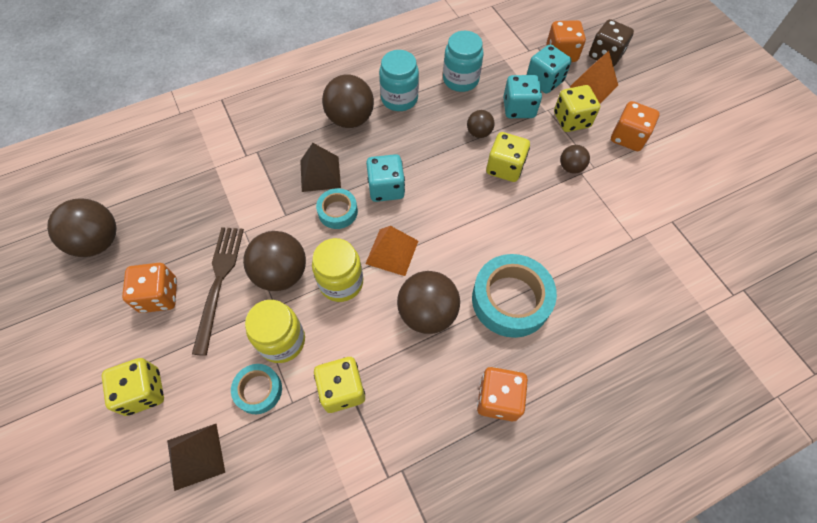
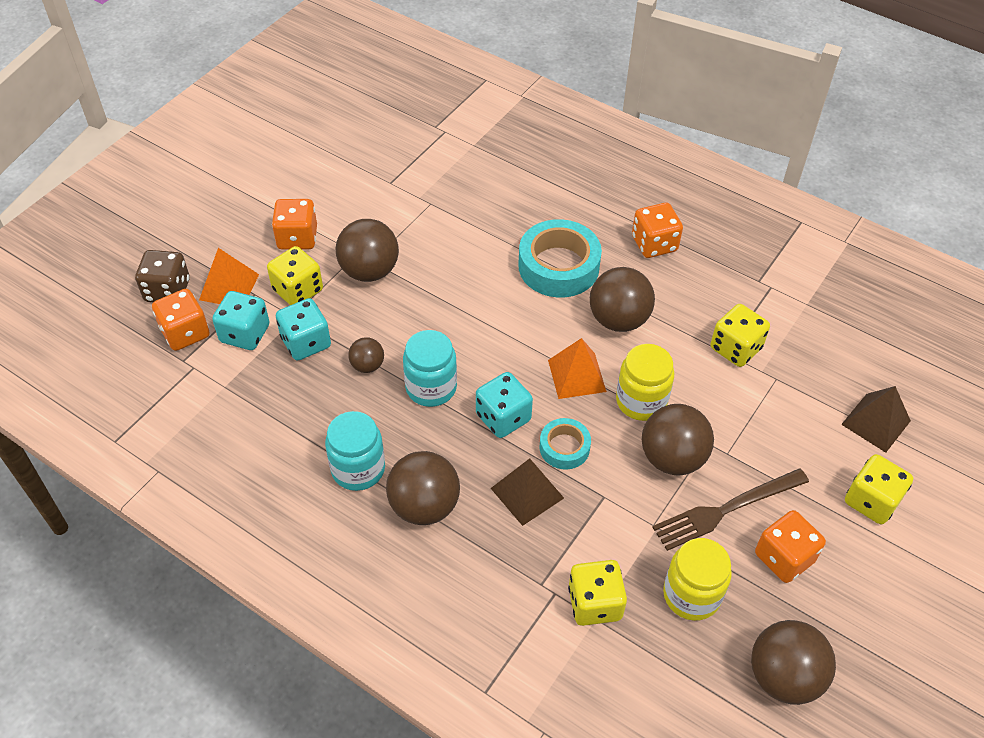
camera: 120 degrees left, 10 degrees down
turquoise tape [231,364,282,414] -> none
yellow jar [245,300,305,363] -> yellow jar moved to [663,538,732,621]
turquoise jar [443,31,484,92] -> turquoise jar moved to [403,330,457,407]
yellow dice [486,132,530,182] -> yellow dice moved to [568,560,627,626]
brown ball [560,145,590,174] -> brown ball [335,219,399,282], size x1.87

